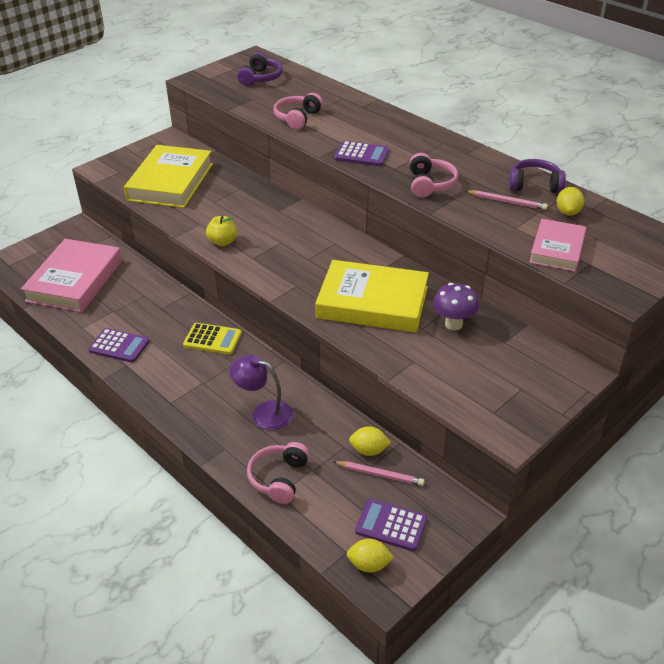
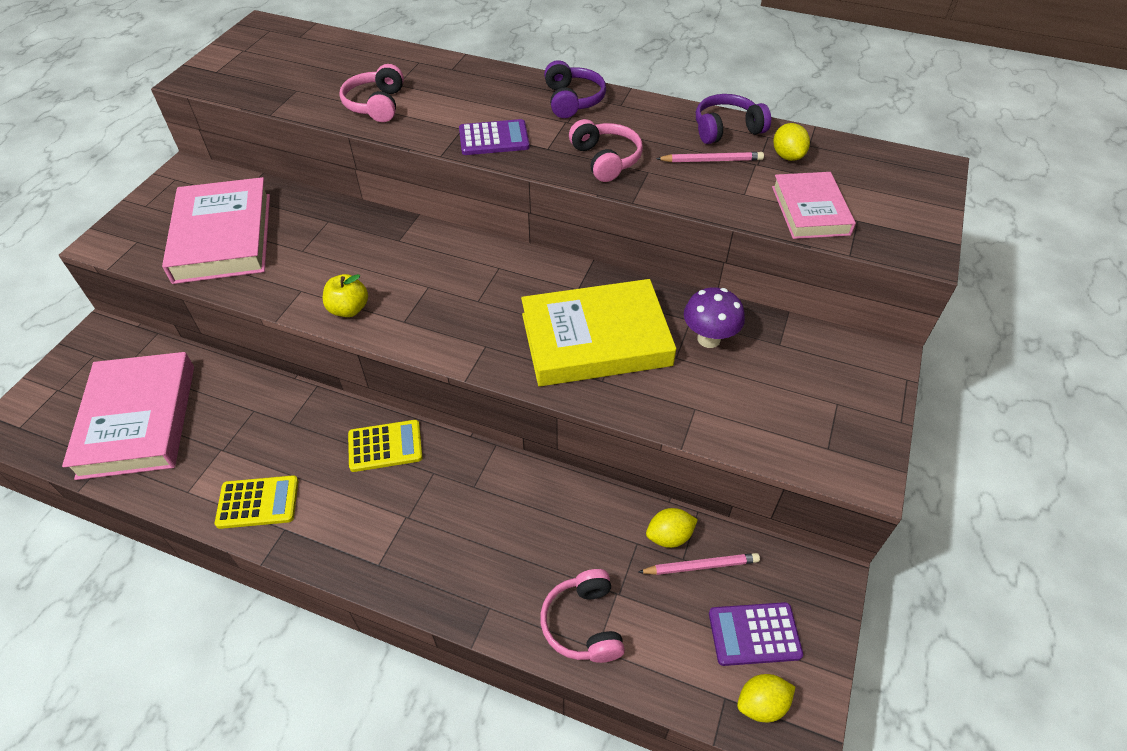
camera: 25 degrees left, 10 degrees up
purple calculator [88,328,149,362] -> yellow calculator [215,475,298,529]
yellow book [124,145,213,208] -> pink book [162,177,270,284]
purple lamp [230,355,293,430] -> none
purple headphones [237,52,282,86] -> purple headphones moved to [544,60,606,118]

